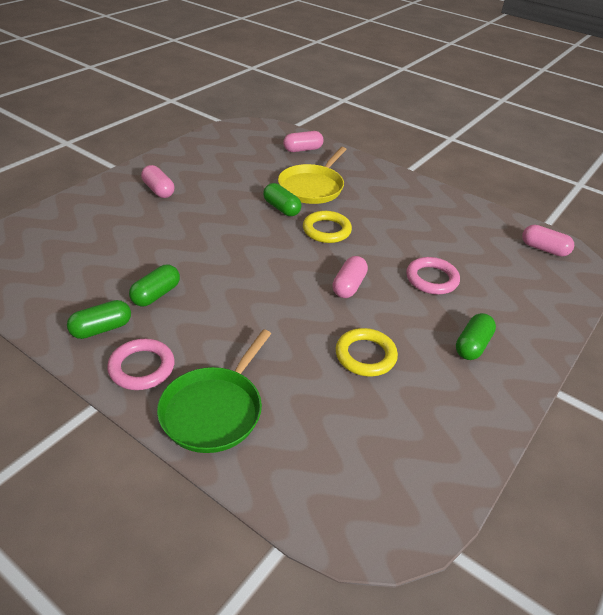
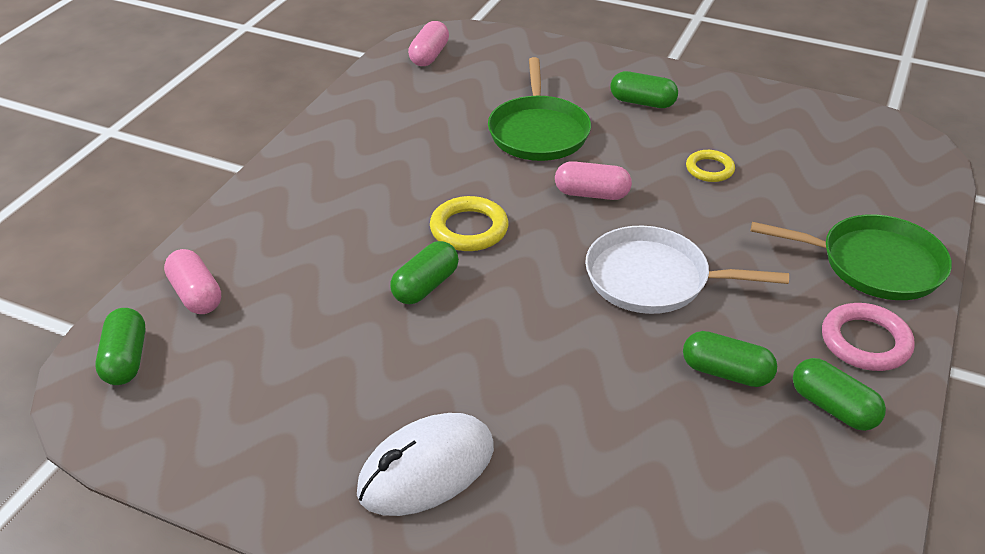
camera: 100 degrees left, 0 degrees up
pink capsule [141,165,174,198] -> white mouse [357,413,494,516]
yellow pan [278,147,347,204] -> none
yellow ring [336,328,398,376] -> yellow ring [686,150,735,182], size x0.66
pink ring [406,257,460,295] -> green pan [488,57,591,161]
none -> green capsule [95,308,146,385]
none -> white pan [585,226,789,314]

